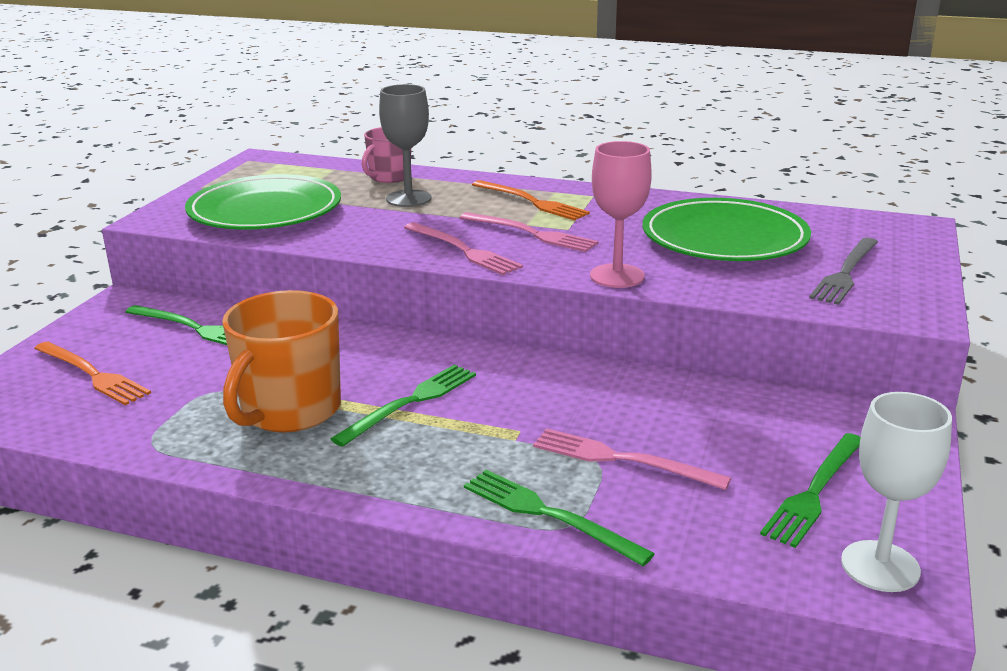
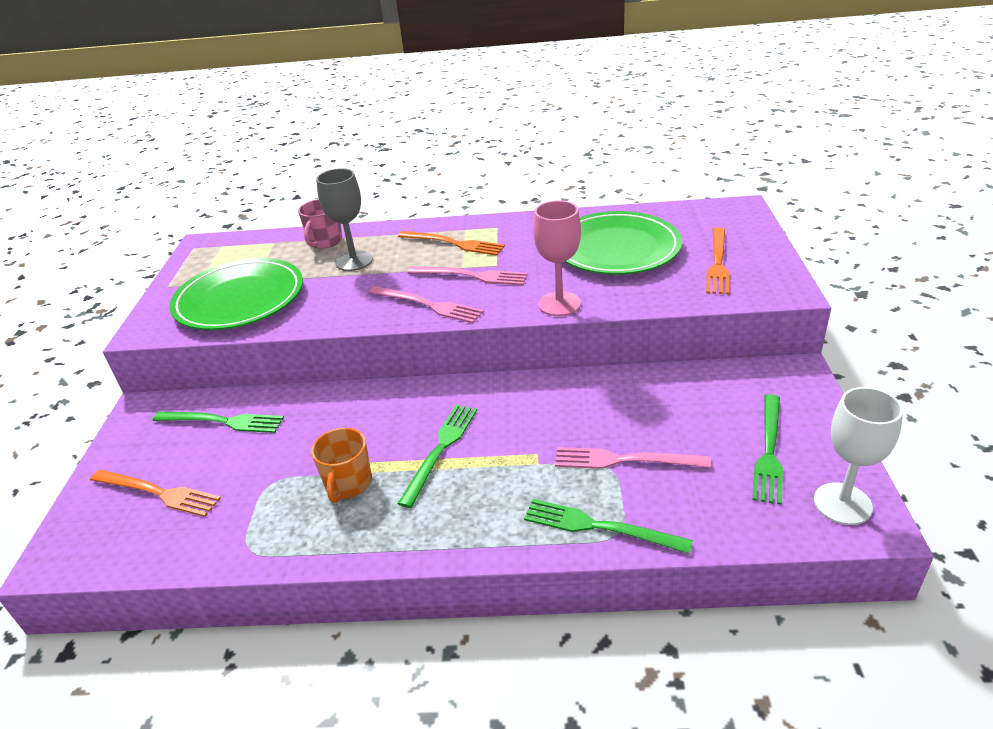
camera: 15 degrees left, 10 degrees up
orange mug [222,290,341,432] -> orange mug [311,428,372,503], size x0.58
grey fork [809,238,878,305] -> orange fork [706,227,729,294]

